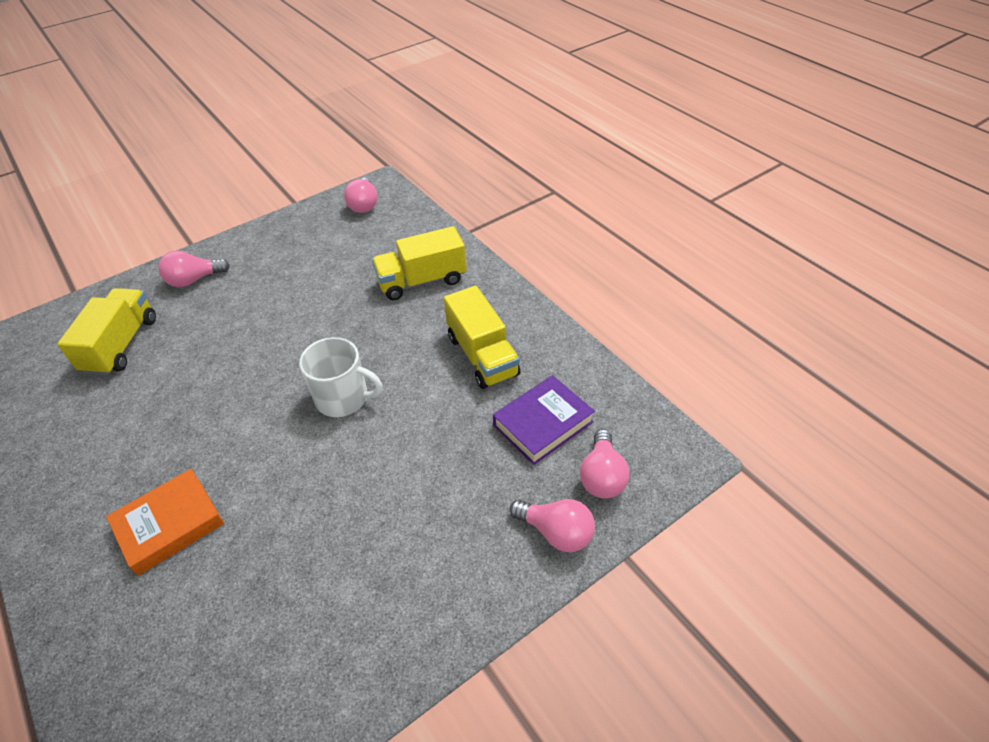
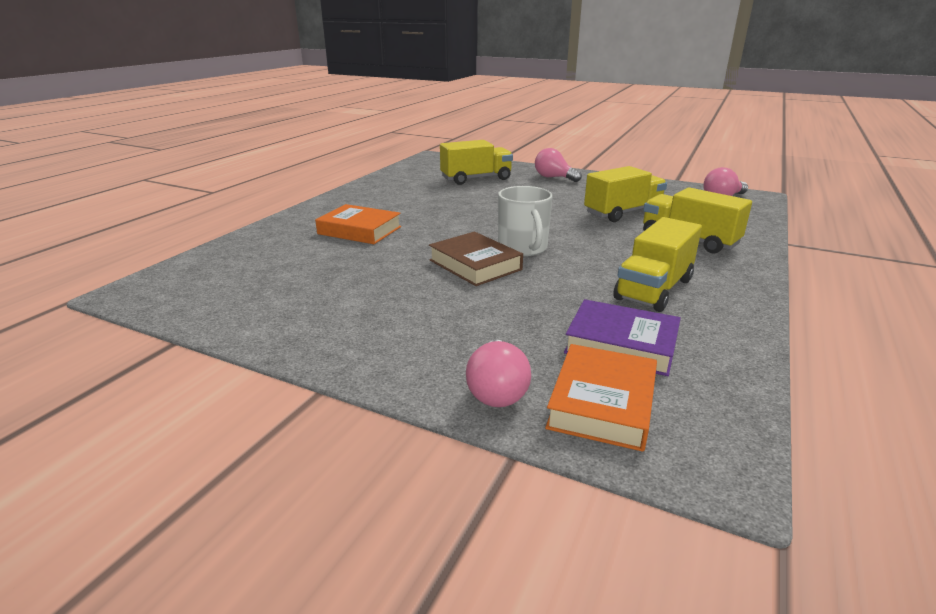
camera: 60 degrees right, 20 degrees down
pink light bulb [580,429,629,498] -> orange book [545,344,657,452]
none -> brown book [429,231,523,286]
none -> yellow truck [584,166,667,222]

